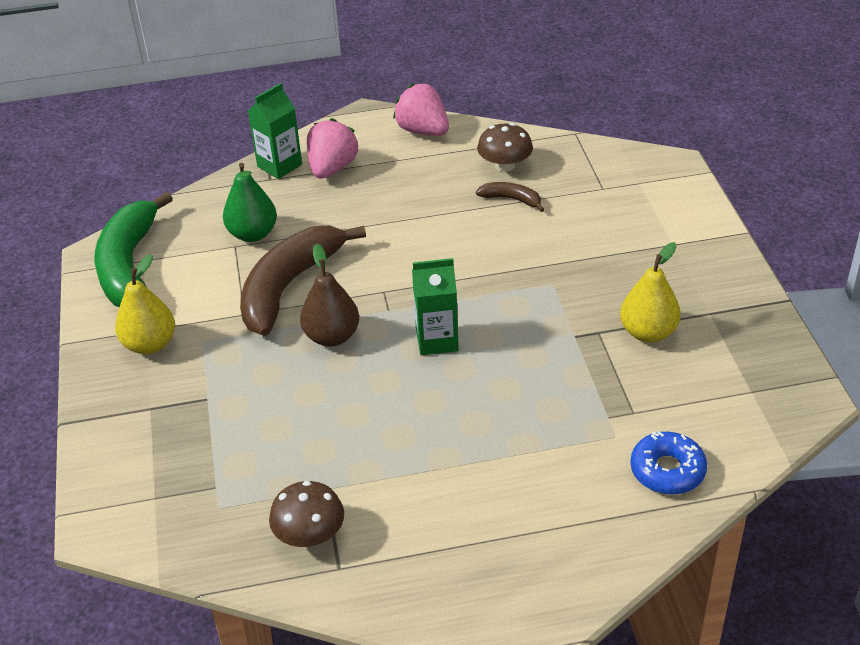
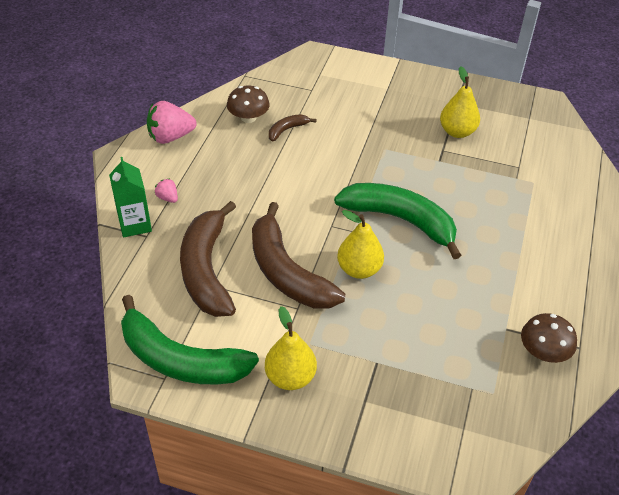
camera: 65 degrees left, 5 degrees up
green pear [223,163,277,242] -> brown banana [180,201,236,317]
brown pear [300,244,359,347] -> yellow pear [337,210,384,279]
pink strawberry [307,118,359,179] -> pink strawberry [155,178,178,203], size x0.49
green carton [412,258,459,355] -> green banana [334,183,461,259]
blue donut [630,431,707,495] -> none

